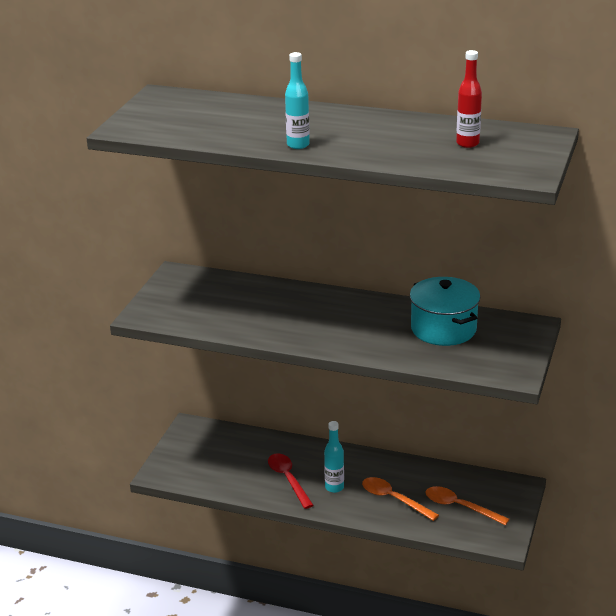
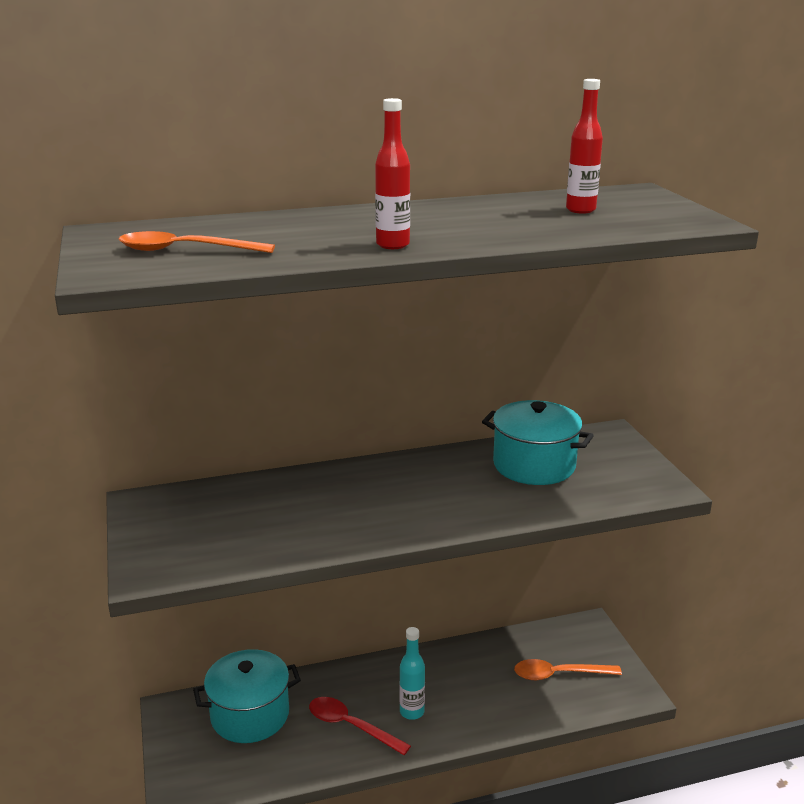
camera: 35 degrees left, 5 degrees down
turquoise bottle [285,52,310,149] -> red bottle [375,98,410,249]
orange spoon [362,477,439,521] -> orange spoon moved to [118,231,275,253]
none -> turquoise pot [193,649,301,743]

